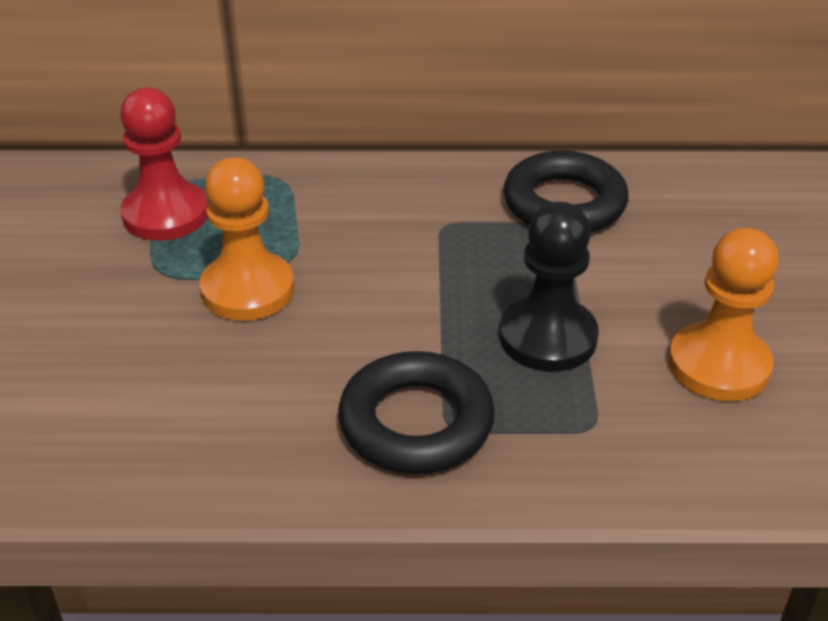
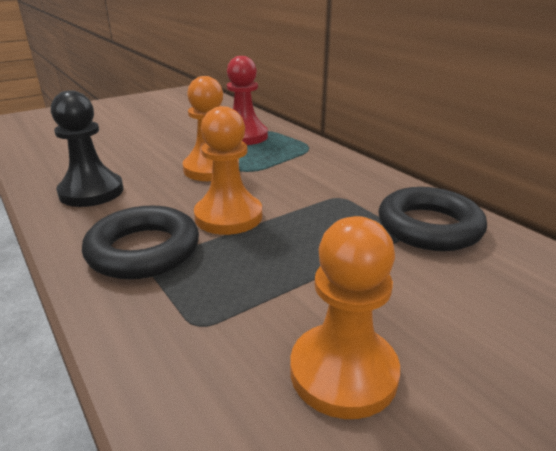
camera: 55 degrees right, 10 degrees down
black pawn [499,202,599,372] -> black pawn moved to [51,90,123,207]
none -> orange pawn [194,106,262,235]

